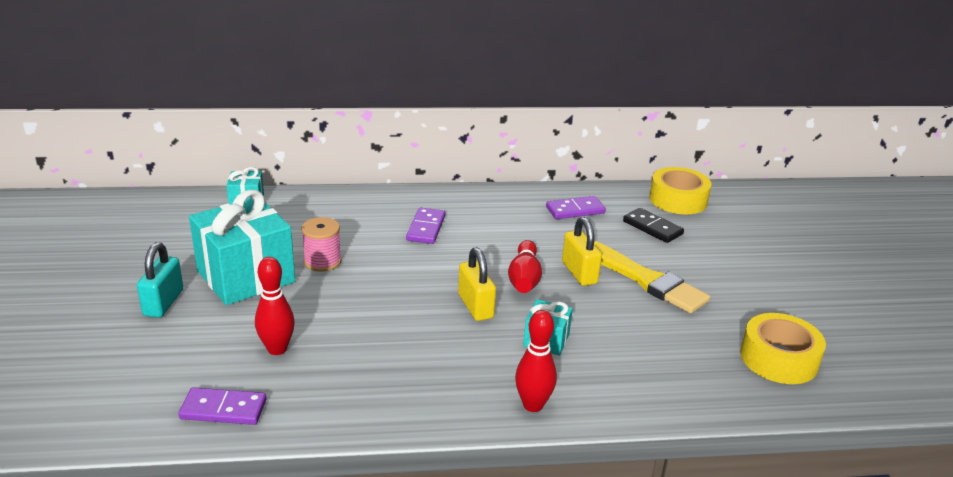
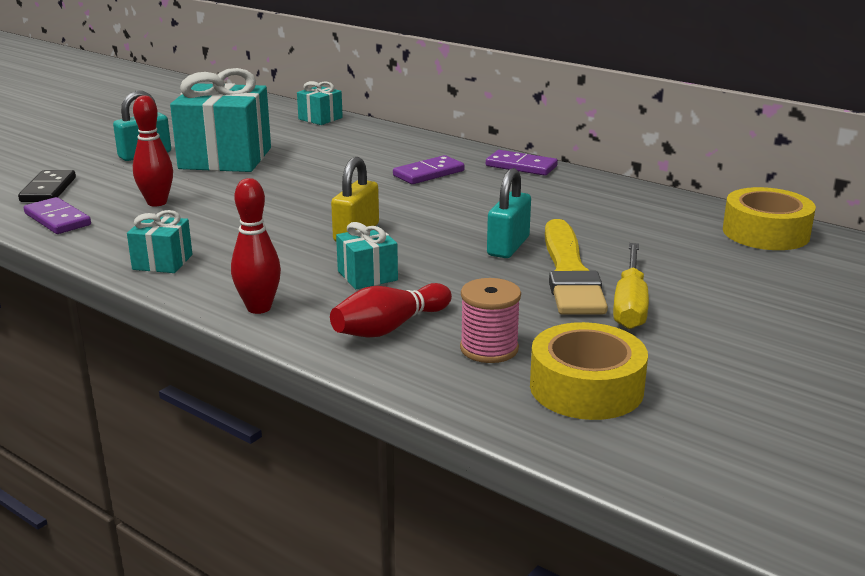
camera: 45 degrees right, 5 degrees down
pink spool [301,217,341,272] -> pink spool moved to [460,278,521,363]
red bowling pin [508,240,542,293] -> red bowling pin moved to [330,283,452,337]
purple domino [546,196,606,219] -> purple domino moved to [486,150,558,176]
yellow padlock [562,217,602,286] -> turquoise padlock [487,168,531,258]
black domino [623,208,684,243] -> black domino moved to [18,170,76,202]
none -> turquoise gift [127,210,192,273]
none -> yellow screwdriver [613,243,649,329]

